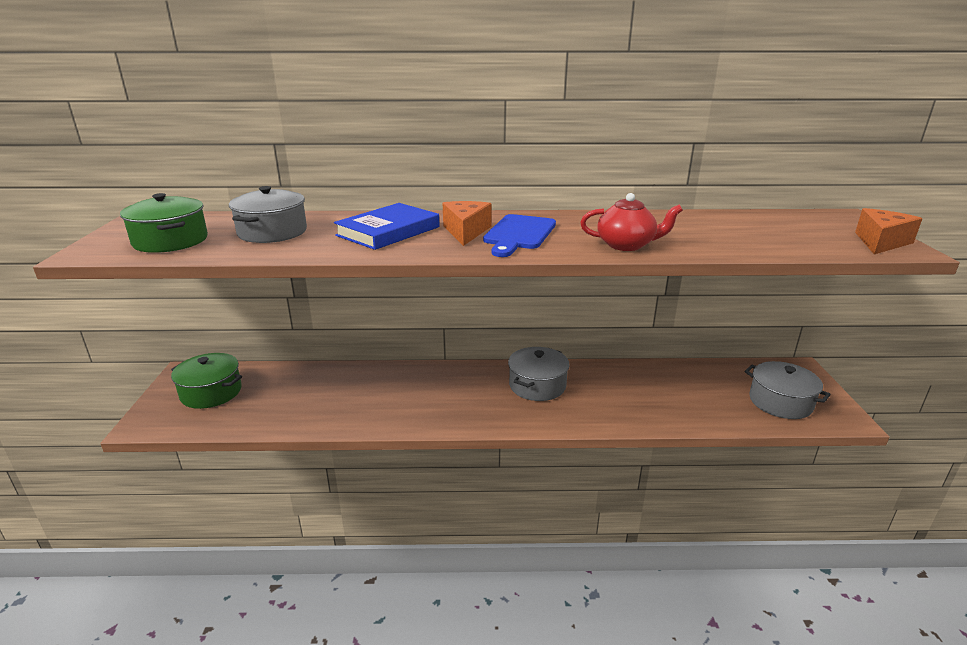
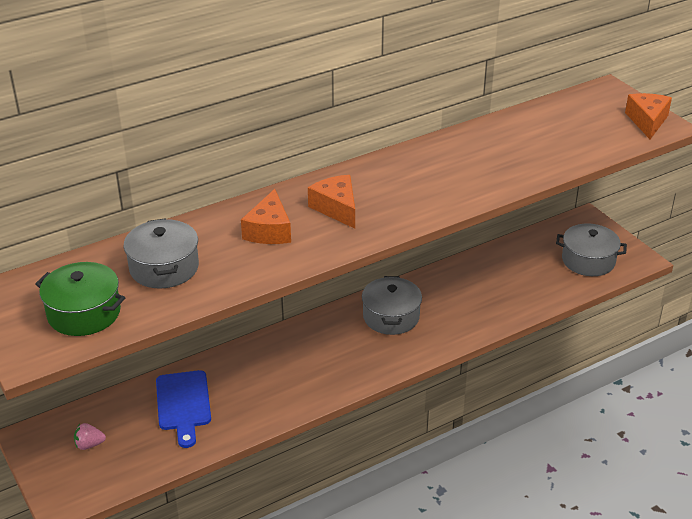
camera: 30 degrees left, 10 degrees up
green pot [171,353,242,409] -> pink strawberry [74,423,106,450]
blue book [334,203,440,250] -> orange cheese [241,189,291,244]
blue cutting board [483,214,556,257] -> blue cutting board moved to [156,370,211,448]
red teapot [580,193,683,251] -> none

